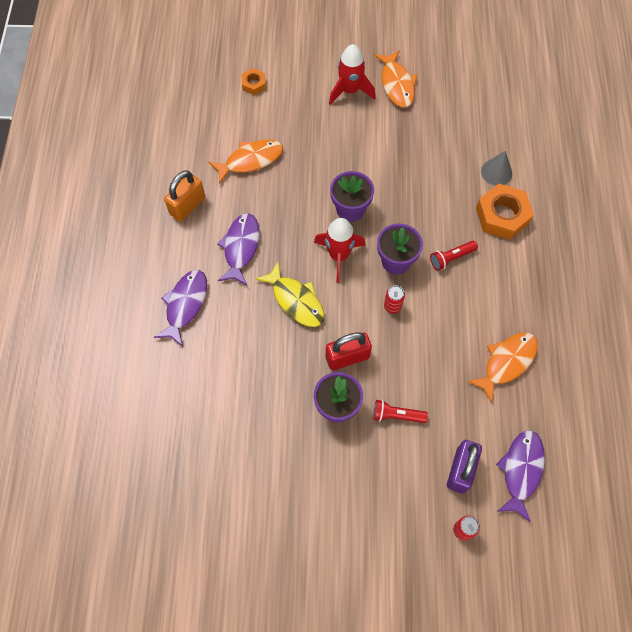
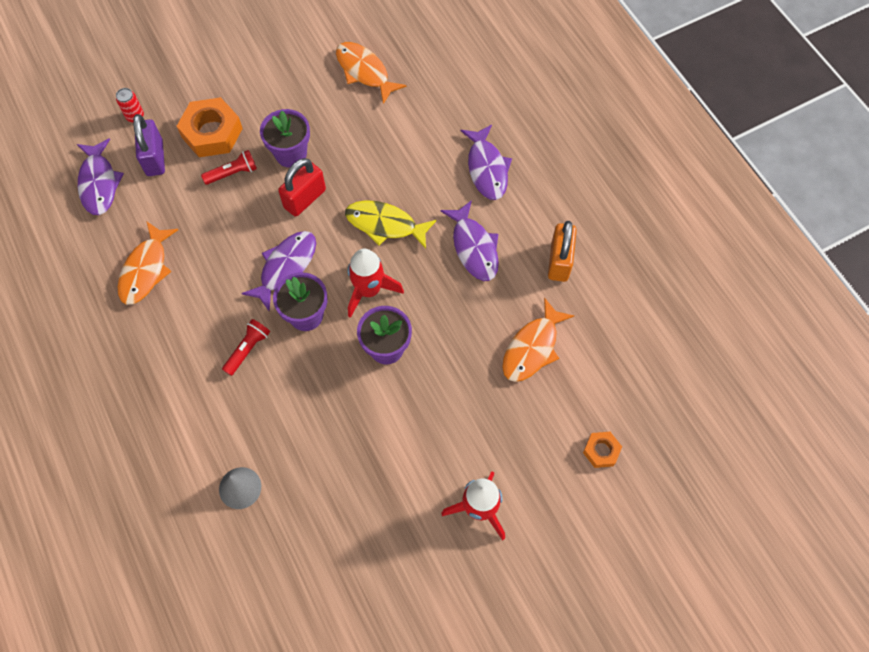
camera: 150 degrees right, 0 degrees up
orange fish [374,50,417,107] -> orange fish moved to [336,42,407,104]
red can [384,285,405,314] -> purple fish [241,231,316,311]
orange nut [476,184,534,240] -> orange nut moved to [177,97,243,157]

